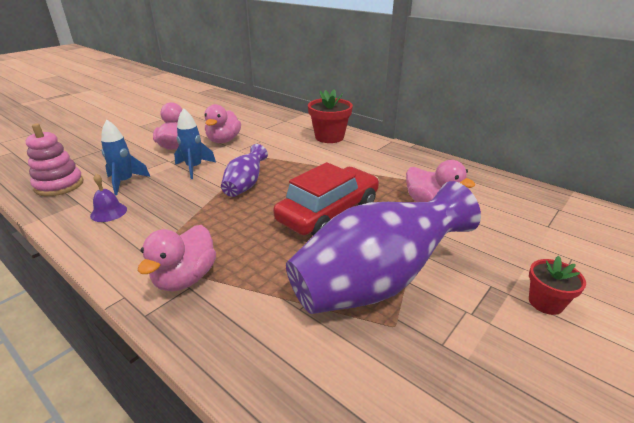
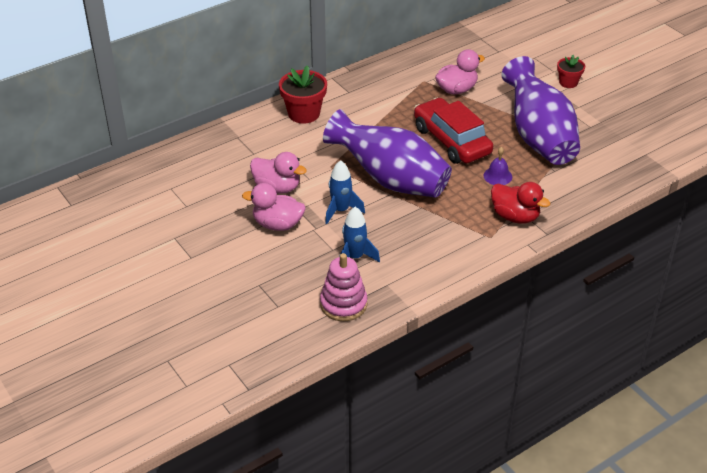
camera: 75 degrees left, 10 degrees up
purple bell [90,174,127,222] -> purple bell moved to [483,147,512,185]
pink duck [138,225,216,291] -> red duck [491,182,550,224]
purple vase [221,144,268,197] -> purple vase [323,109,452,198], size x2.01

